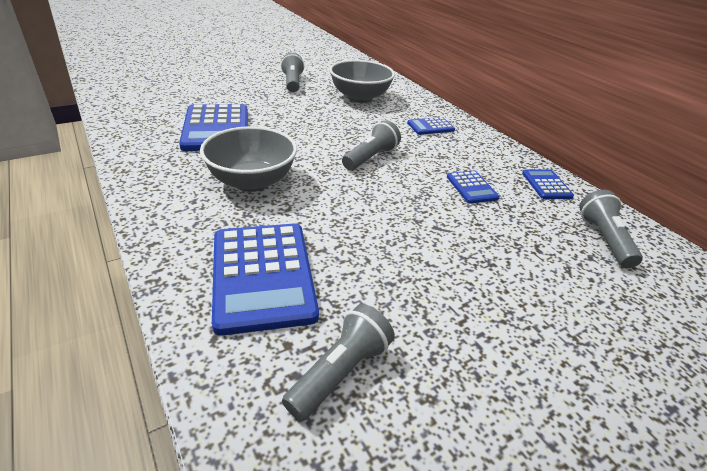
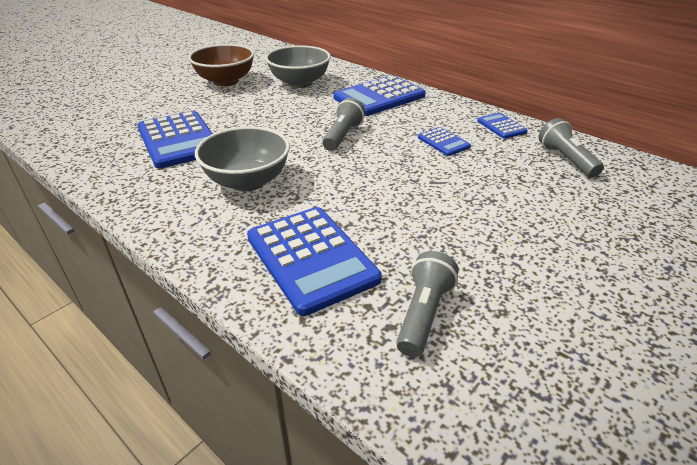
camera: 15 degrees left, 0 degrees up
grey flashlight [281,53,304,92] -> brown bowl [188,44,254,86]
blue calculator [407,117,455,135] -> blue calculator [333,75,426,116], size x2.02

